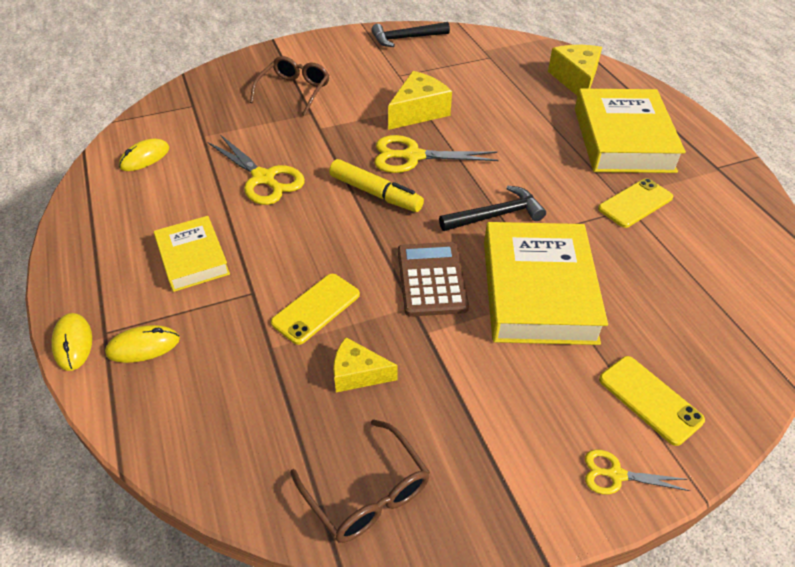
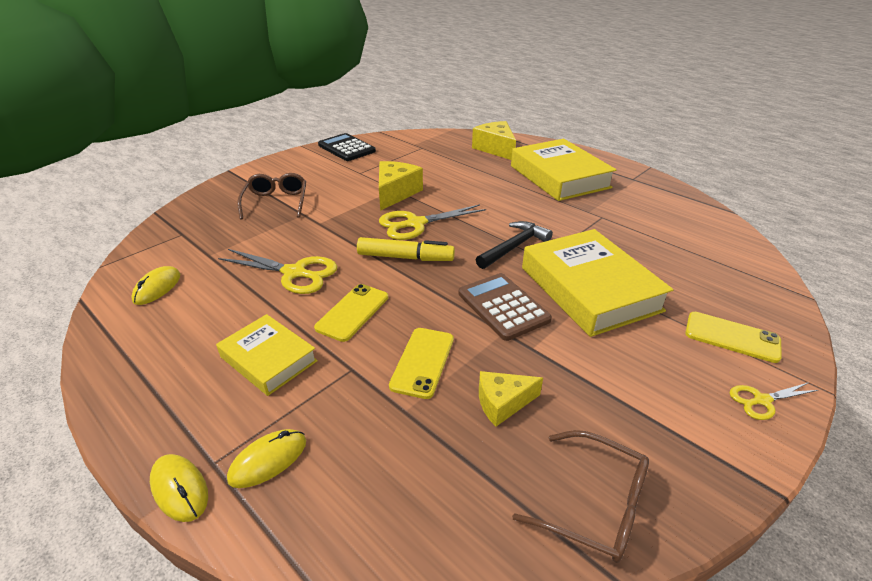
camera: 25 degrees left, 10 degrees down
black hammer [371,22,450,47] -> black calculator [318,133,376,161]
yellow phone [598,178,673,228] -> yellow phone moved to [314,284,388,342]

